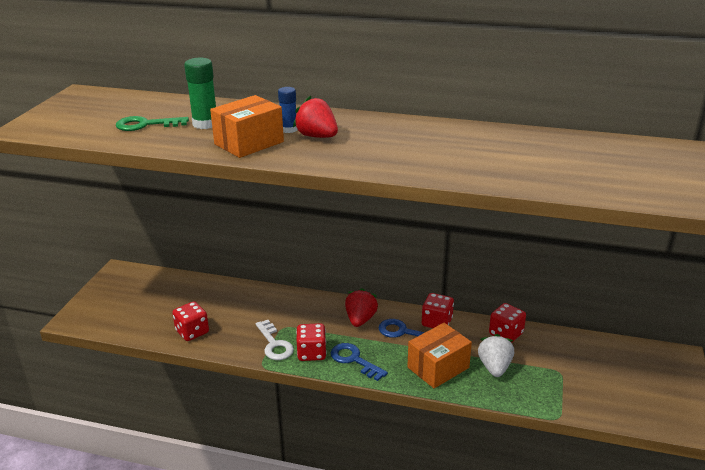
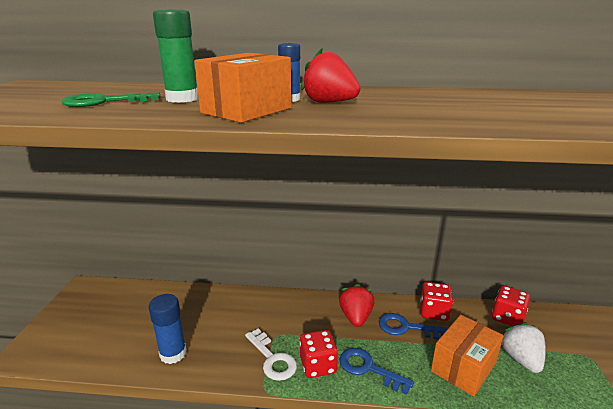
camera: 10 degrees left, 5 degrees down
red dice [172,301,209,341] -> blue glue stick [149,294,187,364]

